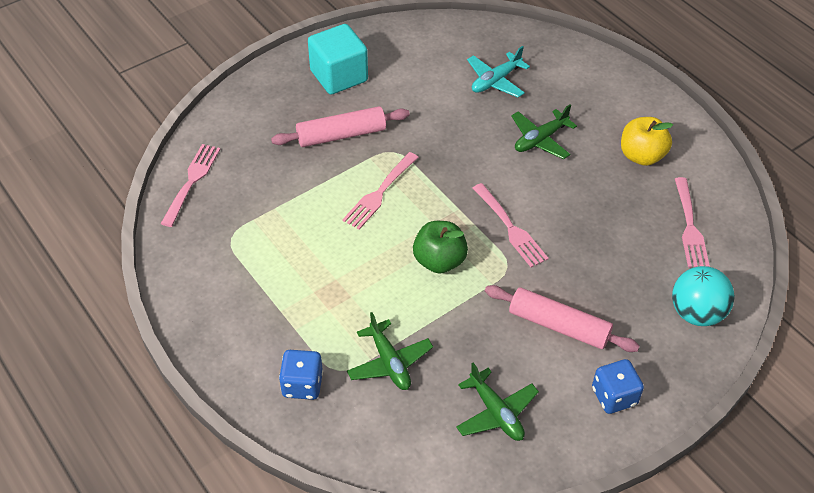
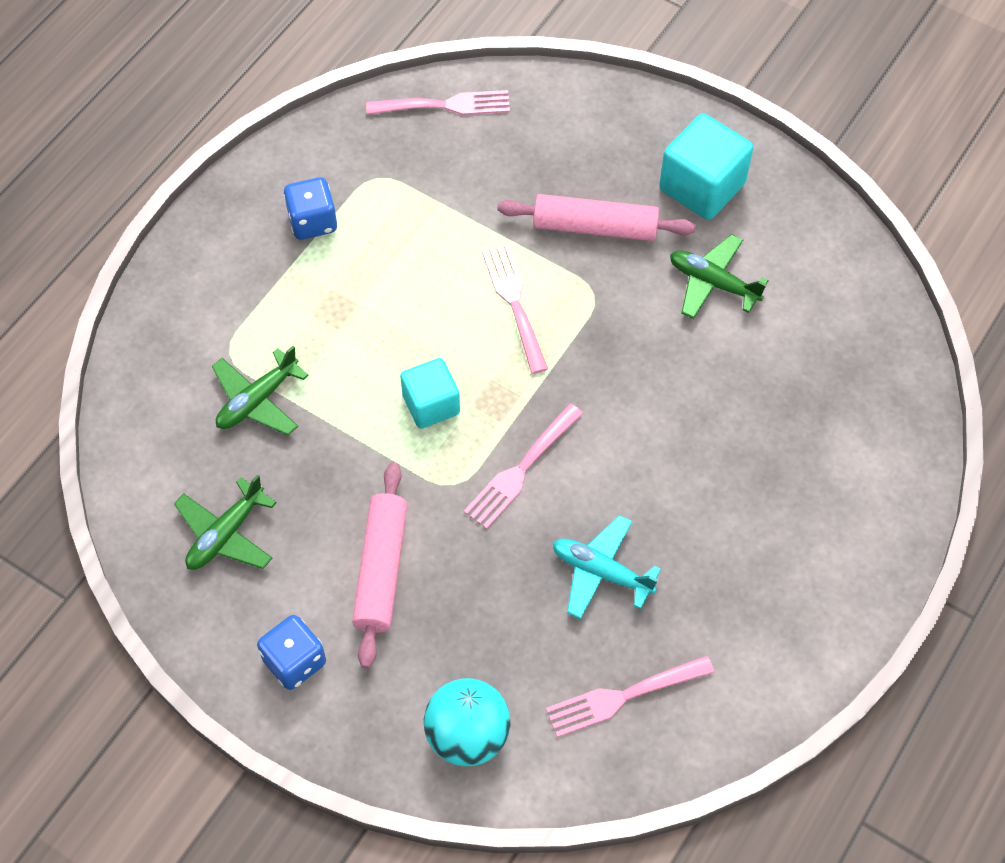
camera: 70 degrees right, 10 degrees up
pink rolling pin [271,106,410,147] -> pink rolling pin turned 45 degrees counterclockwise [497,194,696,241]
blue dice [279,350,323,400] -> blue dice moved to [284,177,337,240]
pink fork [342,152,419,230] -> pink fork turned 60 degrees clockwise [482,244,548,374]
green apple [413,221,468,274] -> turquoise cube [400,358,460,429]
turquoise plane [467,46,530,98] -> turquoise plane moved to [553,515,661,619]
green plane [511,104,577,159] -> green plane moved to [670,234,769,319]
yellow apple [621,117,673,166] -> none

